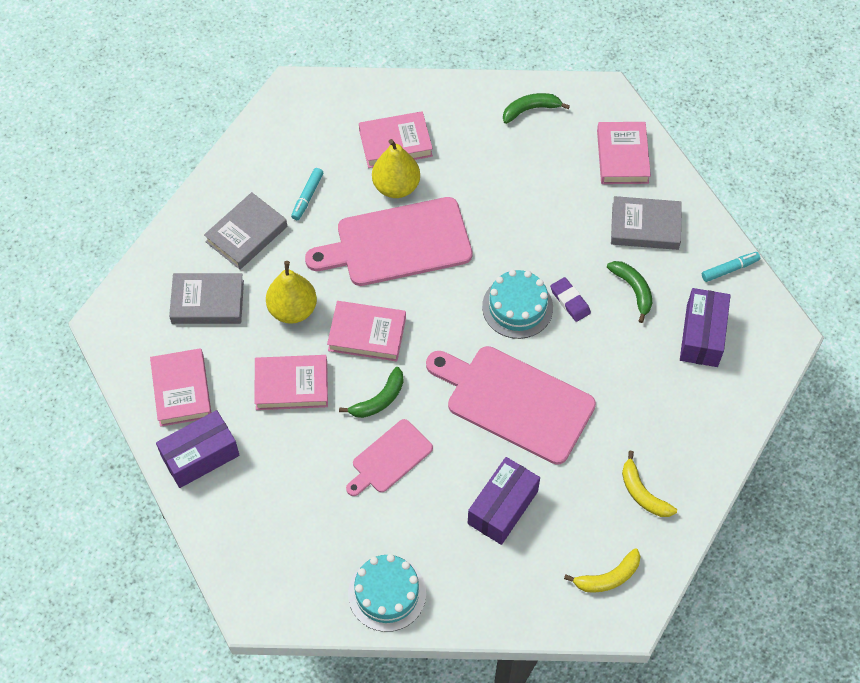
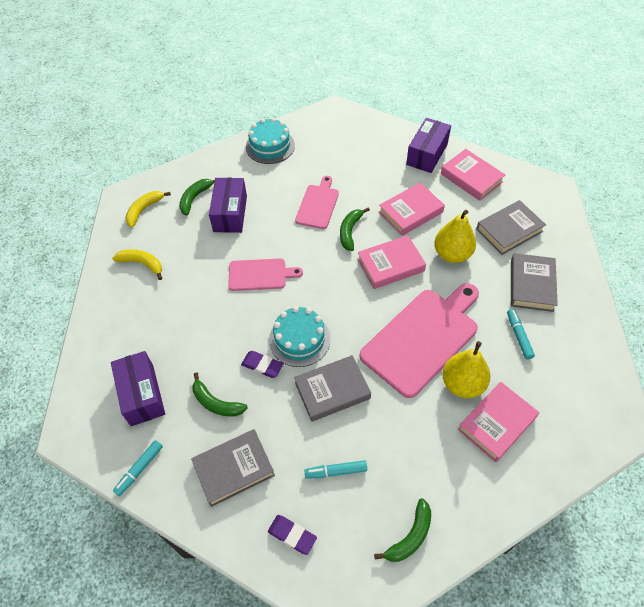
camera: 150 degrees right, 5 degrees down
pink cutting board [426,346,596,465] -> pink cutting board [228,258,303,291], size x0.55
pink book [597,122,651,184] -> purple eraser [268,515,317,555]
none -> green banana [179,179,215,216]
none -> grey book [294,355,371,422]
none -> turquoise marker [304,460,367,479]

